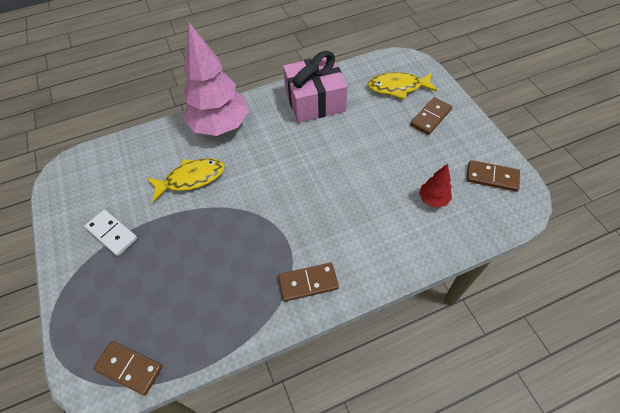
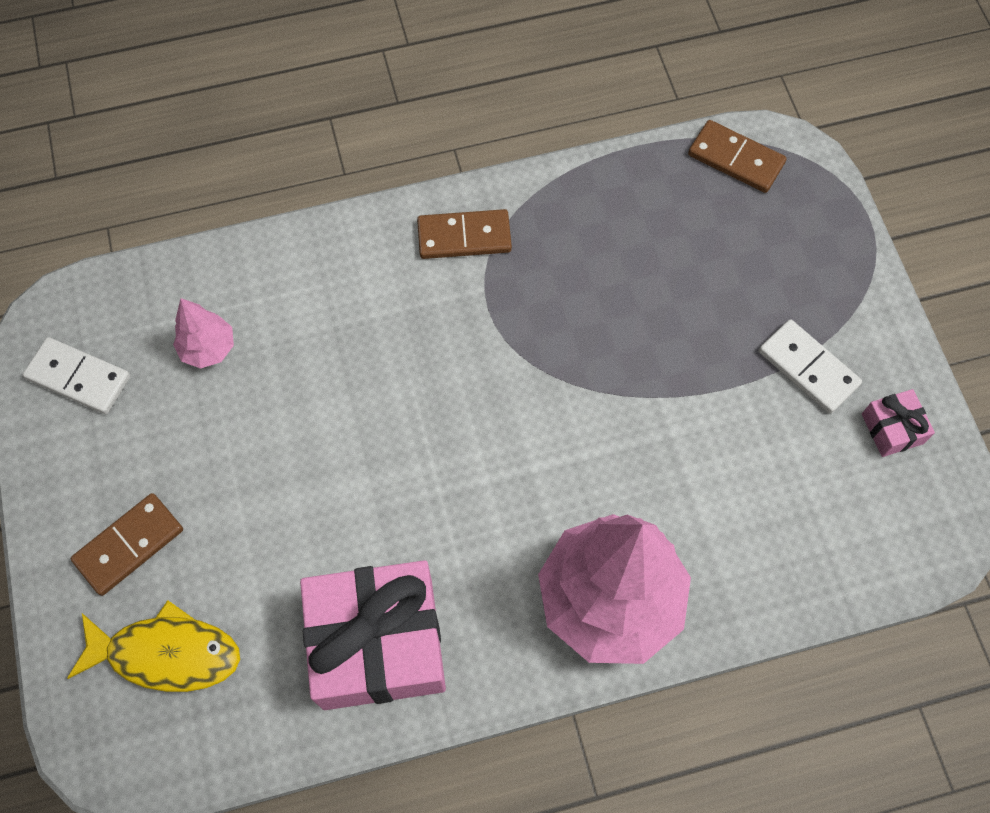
camera: 175 degrees left, 10 degrees up
yellow fish [147,158,224,202] -> none
red tree [419,164,452,208] -> pink tree [173,298,234,369]
brown domino [466,160,520,192] -> white domino [23,337,130,414]
none -> pink gift [862,389,935,457]

